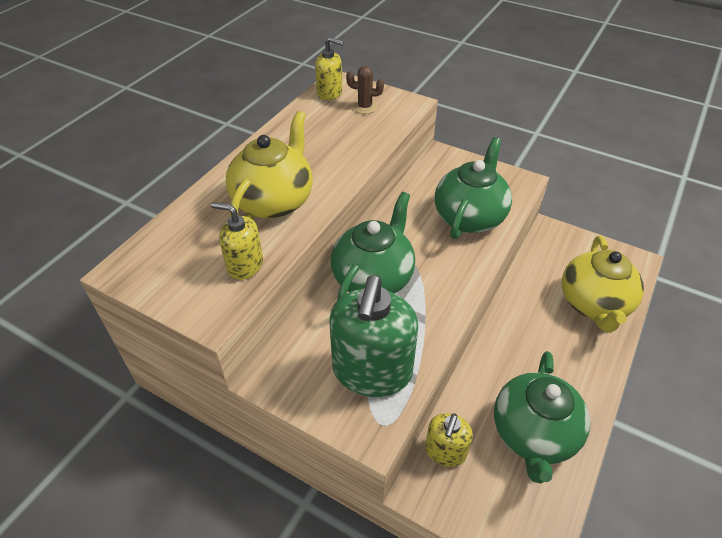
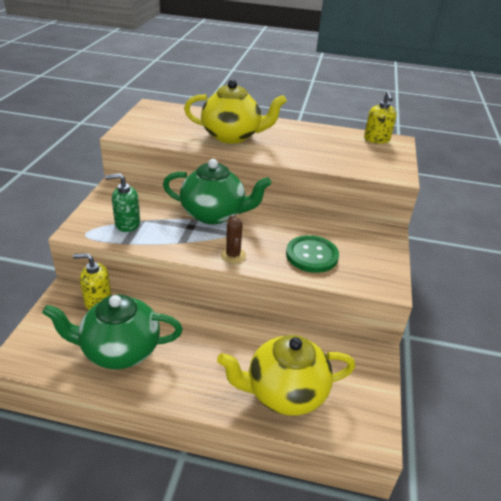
camera: 70 degrees right, 10 degrees down
yellow soap dispenser [211,202,263,280] -> none
green soap dispenser [329,275,418,397] -> green soap dispenser [105,173,140,232], size x0.54
brown cactus [346,66,384,114] -> brown cactus moved to [220,215,246,263]
green teapot [435,137,512,239] -> green button [286,235,339,273]

